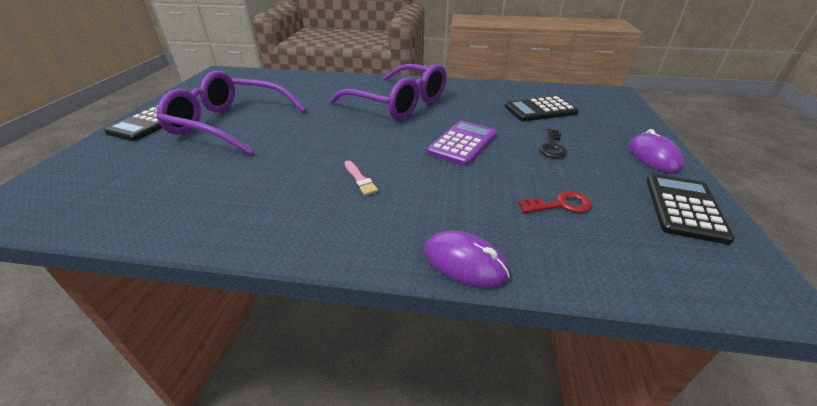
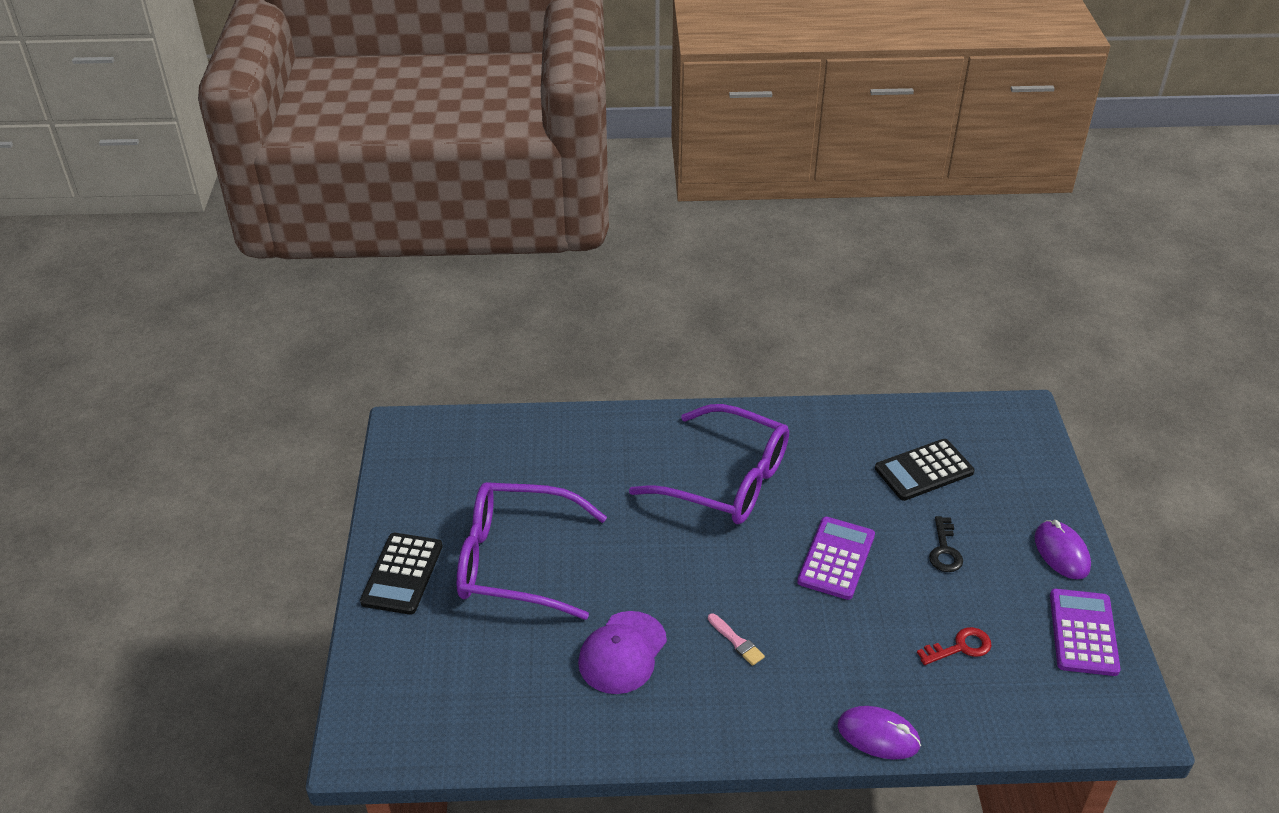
camera: 10 degrees left, 5 degrees up
black calculator [646,174,735,245] -> purple calculator [1050,589,1121,676]
none -> purple cap [578,611,667,694]

